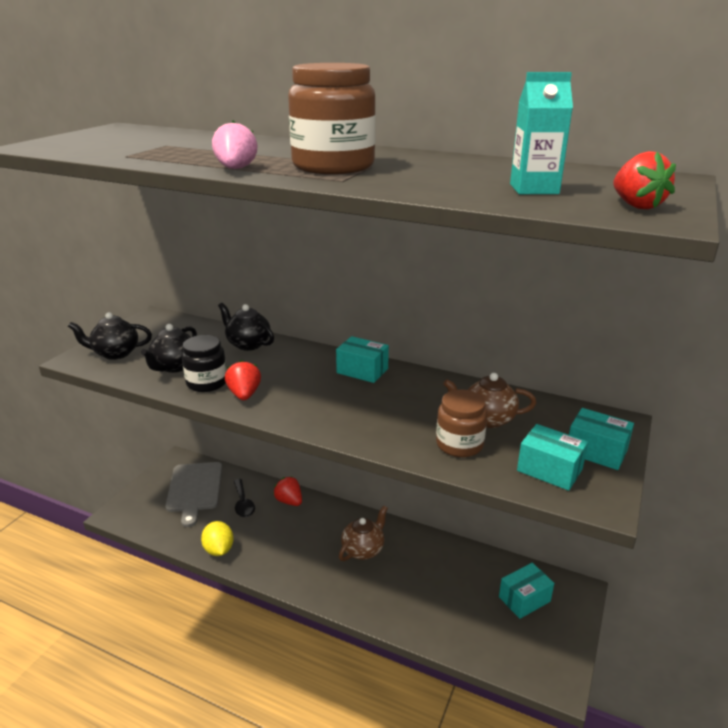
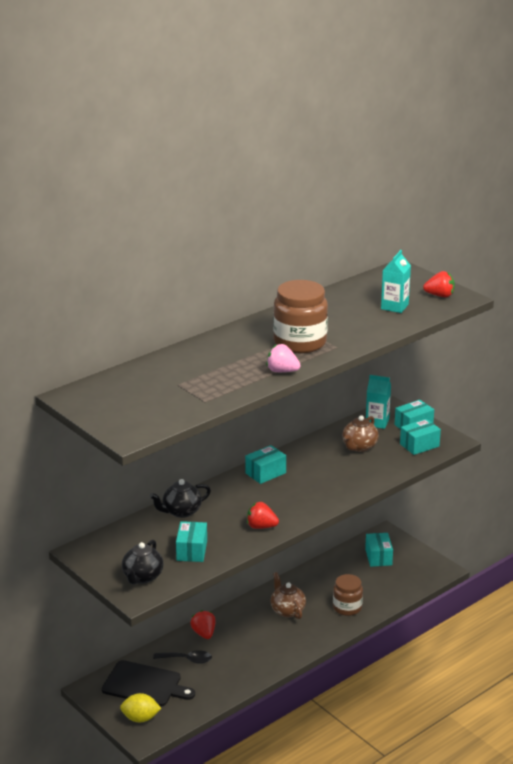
camera: 65 degrees left, 0 degrees up
black teapot [141,324,197,373] -> turquoise box [176,521,207,562]
grey cutting board [165,462,222,527] -> black cutting board [102,660,195,707]
black jar [182,335,227,392] -> none
yellow lemon [201,521,234,556] -> yellow lemon moved to [120,693,161,722]
red strawberry [273,476,302,506] -> red strawberry turned 90 degrees clockwise [190,610,216,639]
brown jar [436,390,487,457] -> brown jar moved to [333,574,363,616]
none -> turquoise carton [366,375,391,429]

